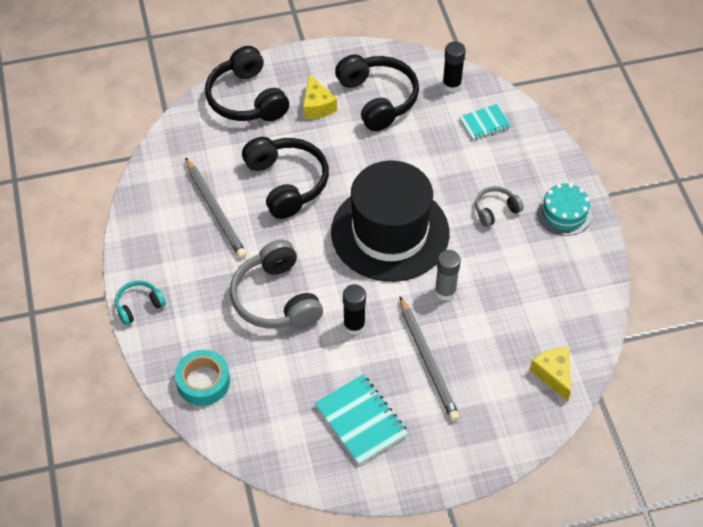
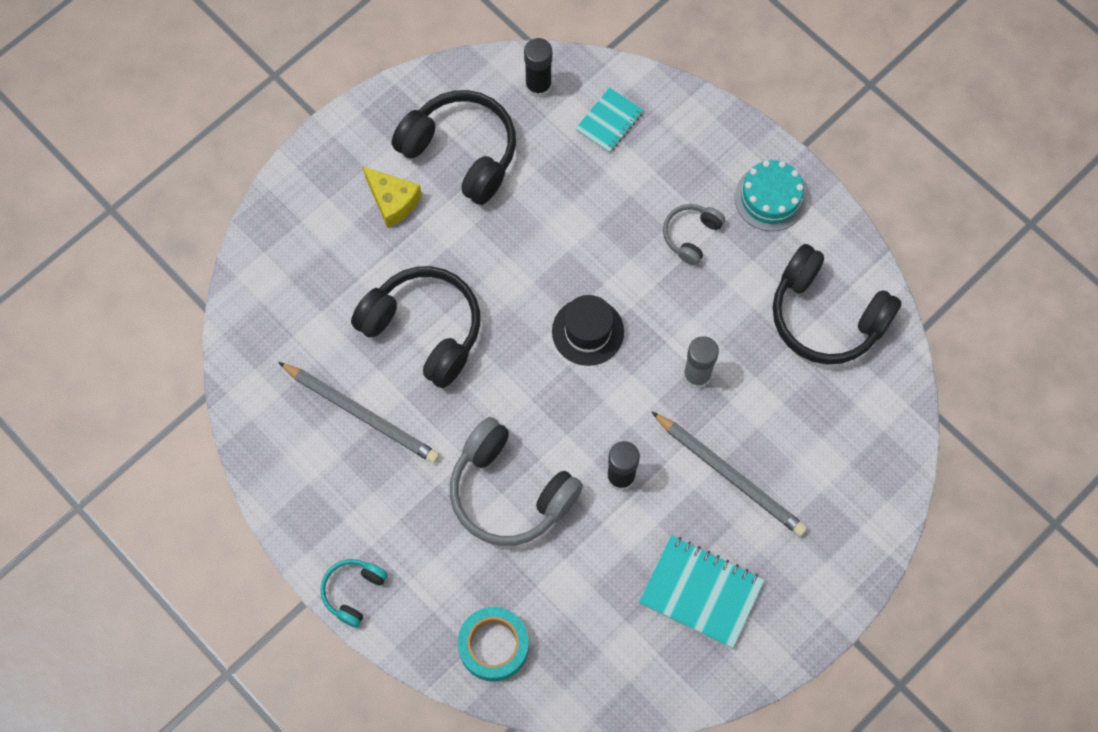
camera: 30 degrees left, 15 degrees up
black headphones [205,46,289,121] -> black headphones moved to [773,244,902,365]
black hat [331,161,449,282] -> black hat [552,295,624,366], size x0.45
yellow cheese [530,347,571,401] -> none

